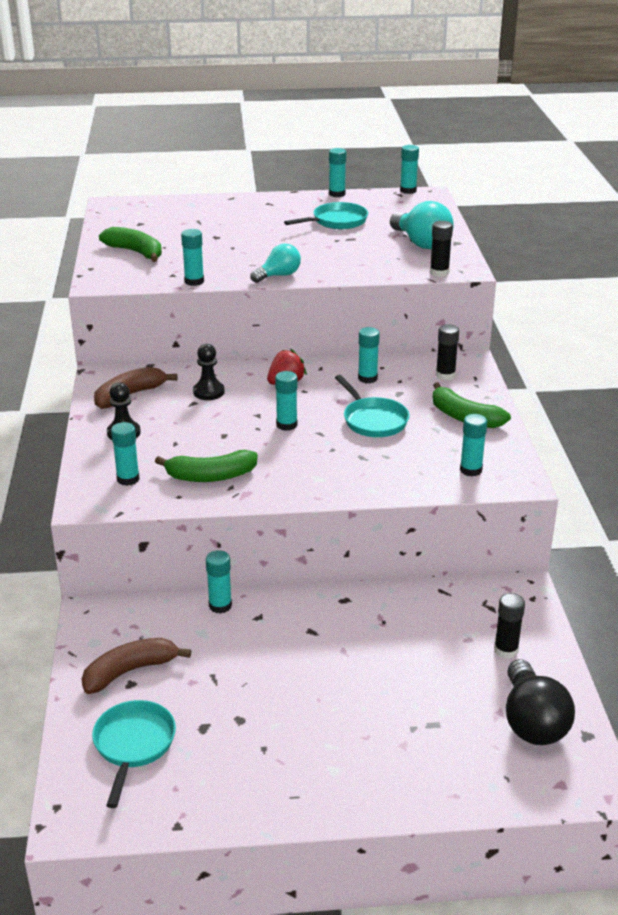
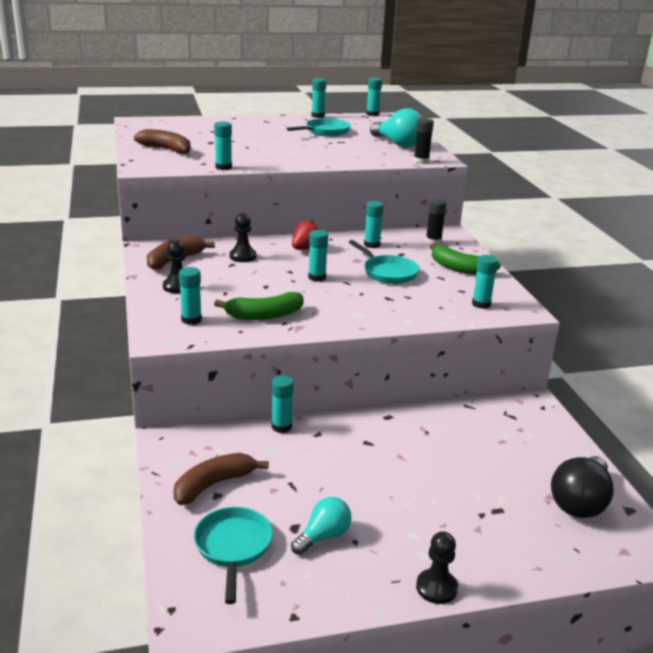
camera: 10 degrees left, 5 degrees down
green banana [99,227,162,262] -> brown banana [134,129,191,154]
turquoise light bulb [250,244,301,283] -> turquoise light bulb moved to [291,497,352,555]
black glue stick [494,593,525,659] -> none
black light bulb [506,659,575,745] -> black light bulb turned 45 degrees clockwise [551,456,614,518]
none -> black pawn [416,531,458,604]

